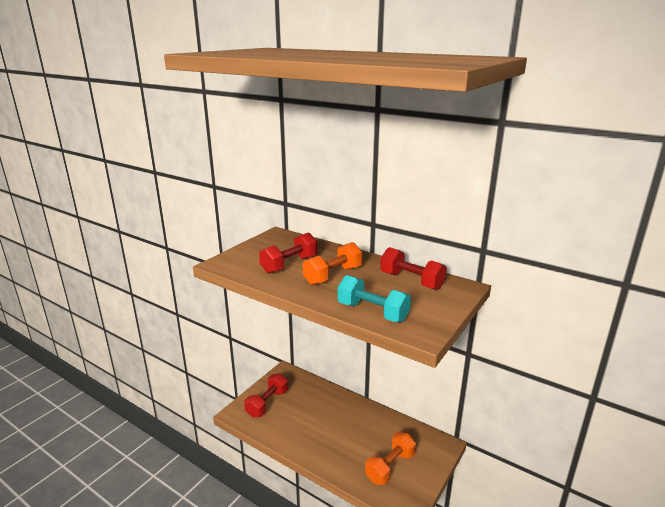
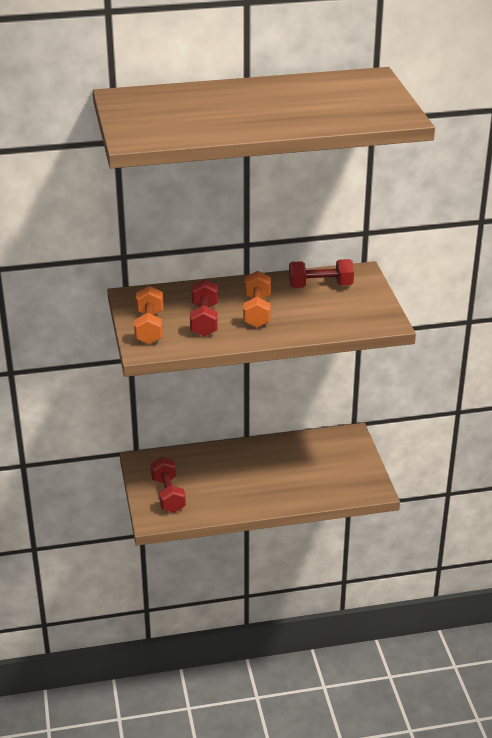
camera: 45 degrees left, 10 degrees up
turquoise dumbbell [338,275,411,323] -> none
orange dumbbell [365,432,416,485] -> orange dumbbell moved to [134,286,163,344]

